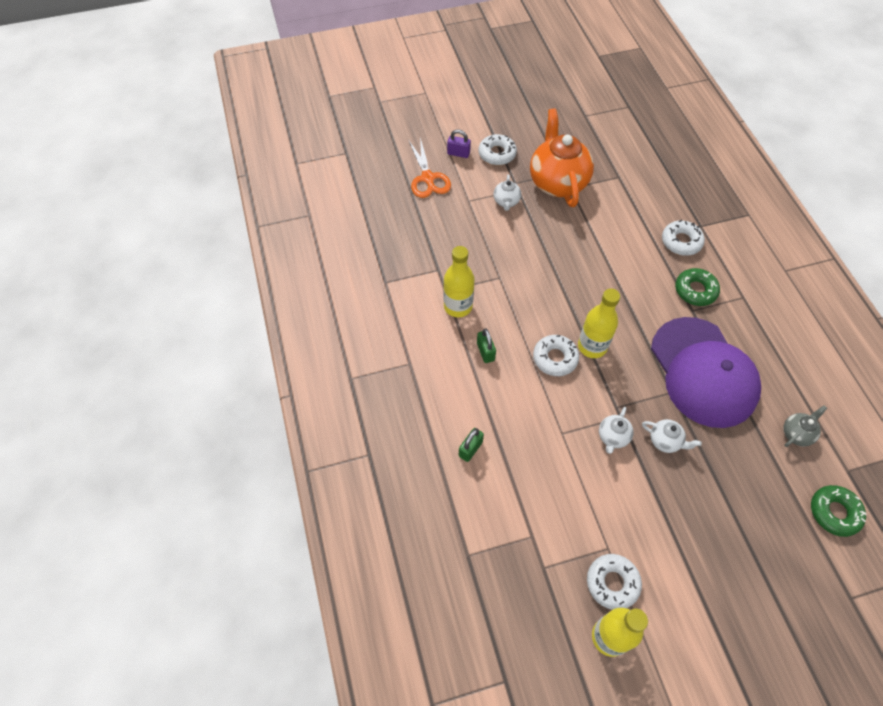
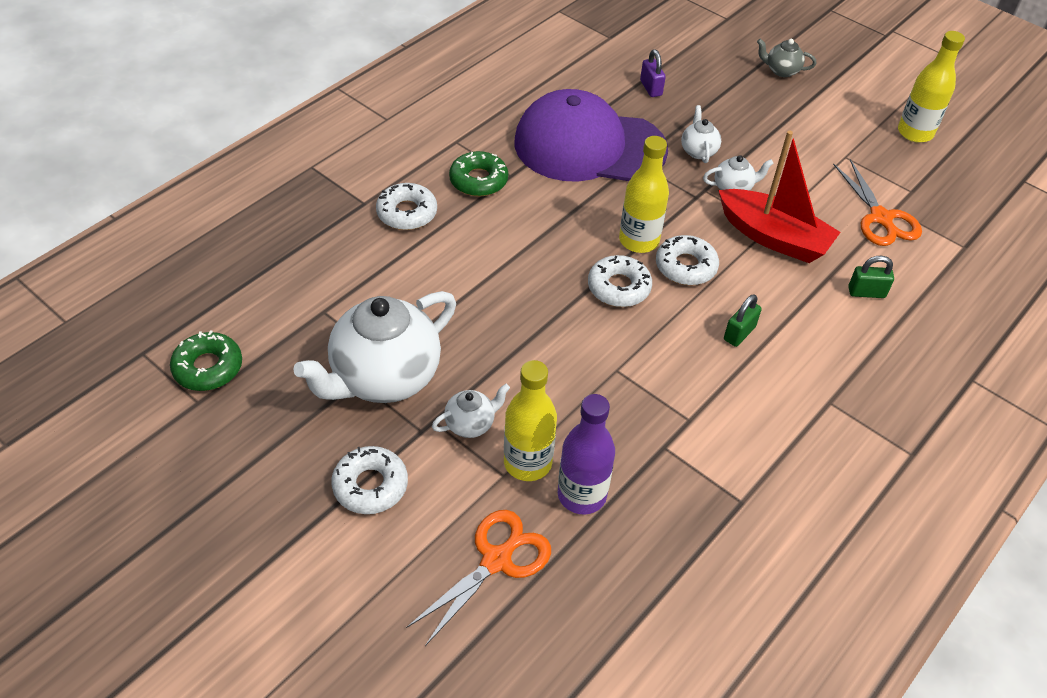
camera: 125 degrees left, 10 degrees down
yellow bottle [443,246,475,317] -> yellow bottle moved to [504,360,557,481]
purple padlock [447,129,471,158] -> purple padlock moved to [640,49,666,97]
orange teapot [530,108,594,207] -> white teapot [293,291,456,403]
white donut [587,554,642,610] -> white donut moved to [588,255,652,307]
purple cap [651,317,761,428] -> purple cap turned 120 degrees counterclockwise [514,89,668,182]
grey teapot [783,405,827,447] -> grey teapot moved to [757,39,816,77]
green donut [811,485,867,537] -> green donut moved to [170,330,242,391]
none -> purple bottle [558,394,615,515]
none -> red boat [718,131,841,263]
none -> orange scissors [833,159,922,246]

